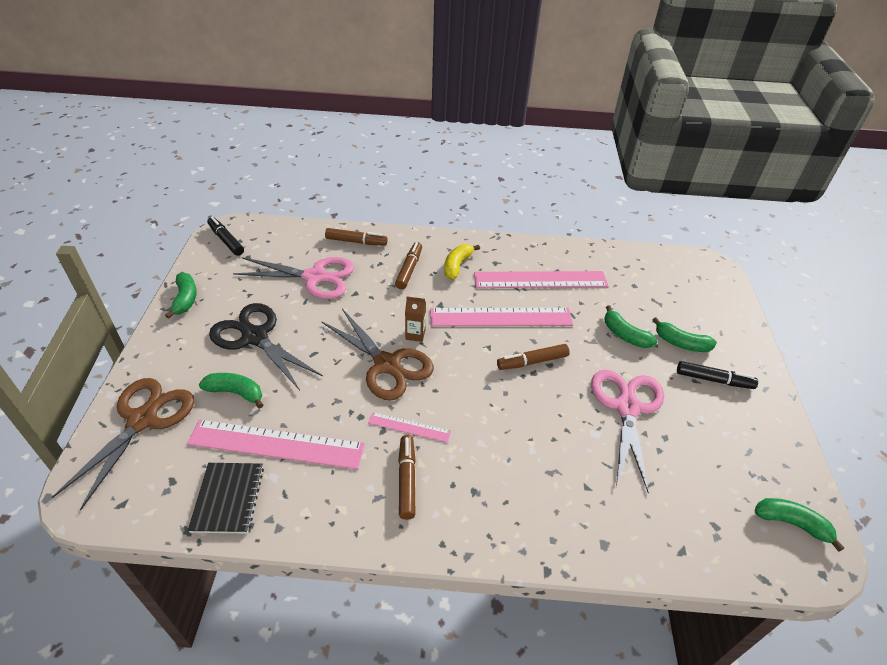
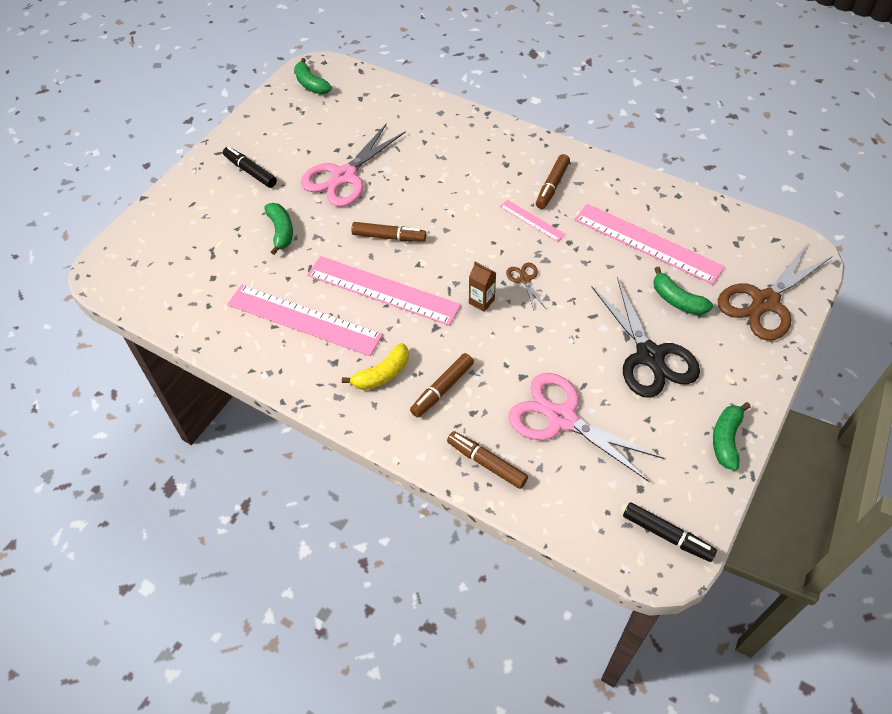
camera: 150 degrees left, 10 degrees up
black notebook [188,463,264,534] -> none
black marker [207,216,244,256] -> black marker turned 45 degrees counterclockwise [623,502,717,562]
brown scissors [321,309,434,400] -> brown scissors [506,263,545,310], size x0.44
green banana [653,317,717,352] -> none

